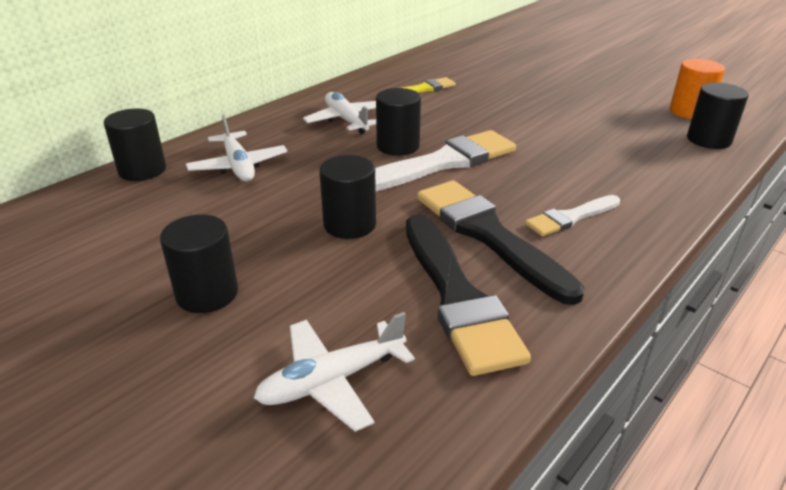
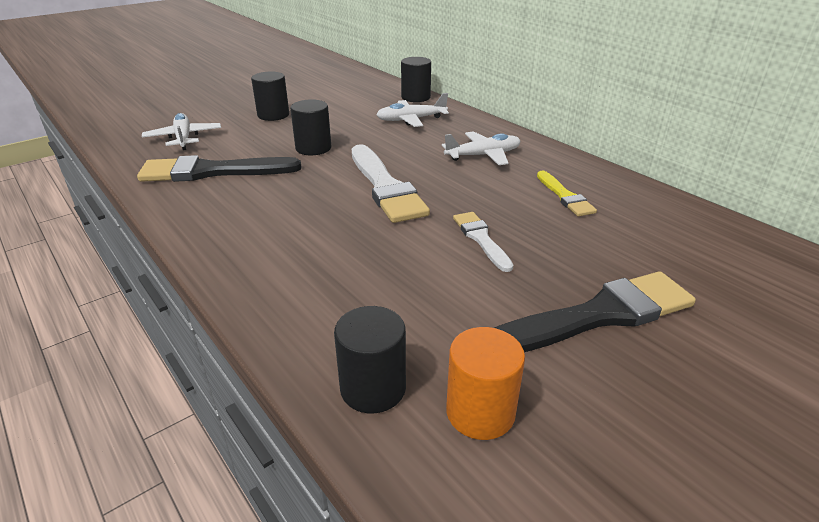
camera: 100 degrees right, 0 degrees up
black cylinder [376,88,421,156] -> none
black brush [417,180,585,305] -> black brush moved to [495,271,696,352]
white brush [525,195,620,236] -> white brush moved to [453,212,513,272]

